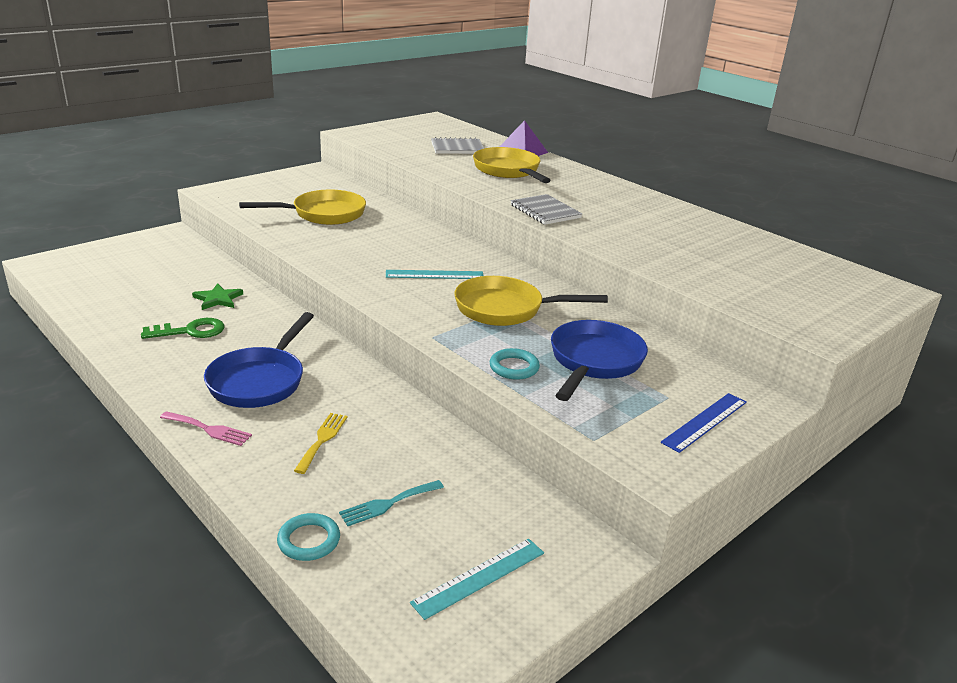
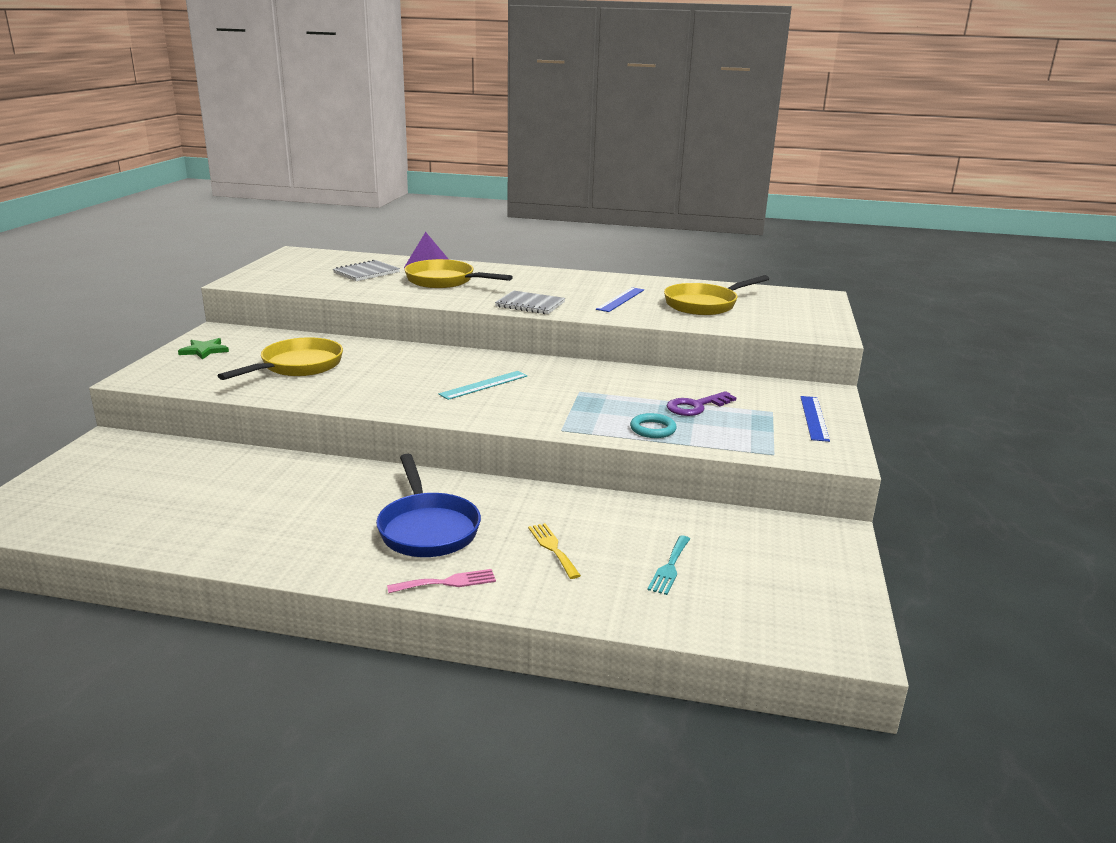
camera: 35 degrees left, 5 degrees down
green key [141,318,225,339] -> none
green star [192,283,243,310] -> green star moved to [178,338,229,360]
turquoise ring [277,513,340,561] -> none
turquoise ruler [410,539,544,620] -> none
yellow pan [455,276,608,326] -> yellow pan moved to [664,275,769,315]
blue pan [551,320,648,401] -> purple key [667,391,737,416]
none -> blue ruler [596,287,644,312]

